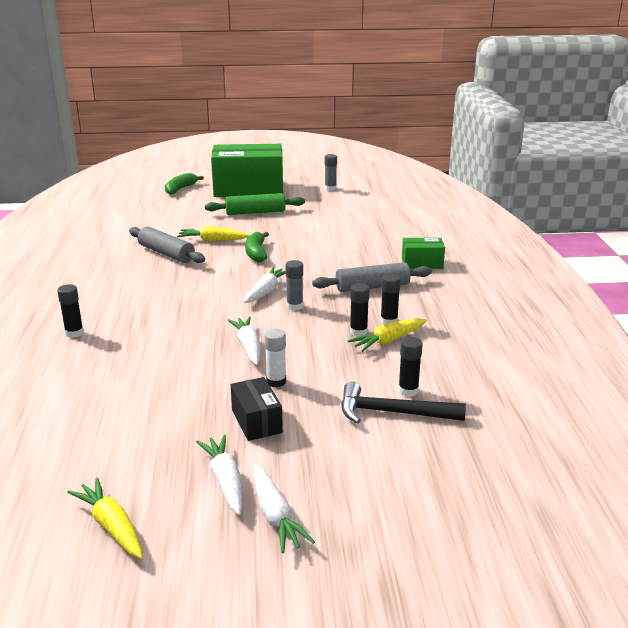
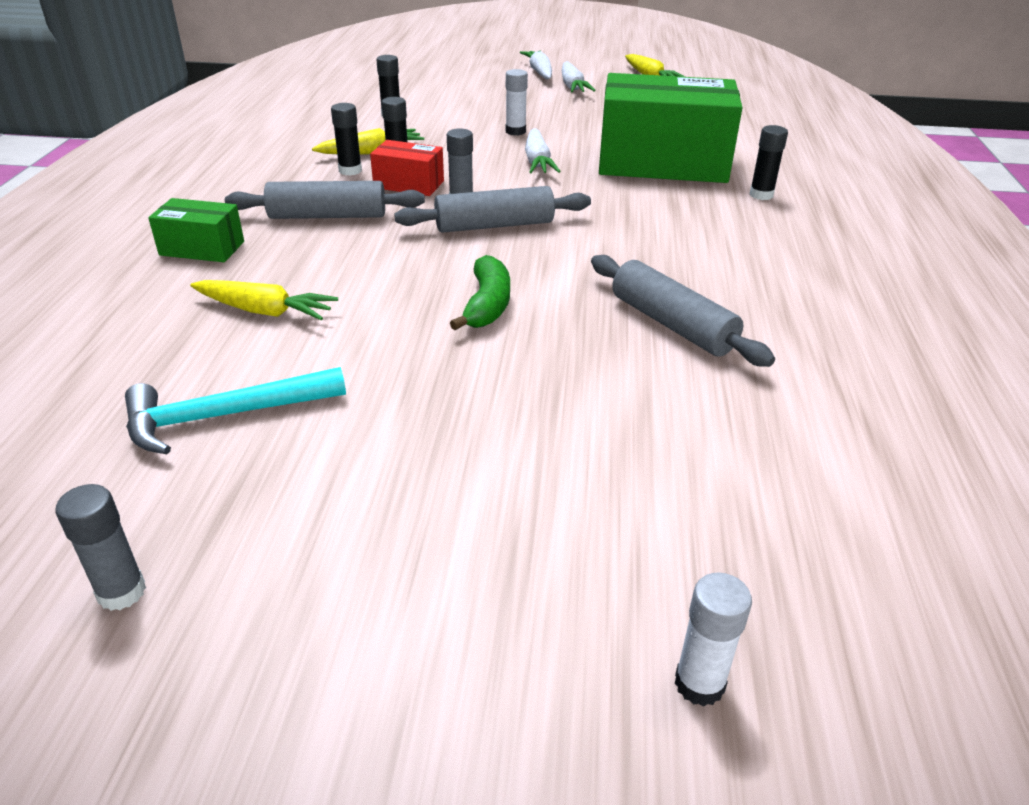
camera: 170 degrees left, 10 degrees up
green banana [165,173,204,195] -> white glue stick [675,573,752,707]
yellow carrot [177,226,250,241] -> yellow carrot moved to [190,280,338,320]
green rolling pin [205,193,305,215] -> none
green box [211,144,283,197] -> green box moved to [599,73,742,183]
black box [231,377,283,441] -> none
white carrot [244,267,286,303] -> grey rolling pin [394,186,591,233]
black hammer [341,381,466,423] -> none
none -> turquoise hammer [125,367,346,454]
none -> red box [370,140,444,196]

